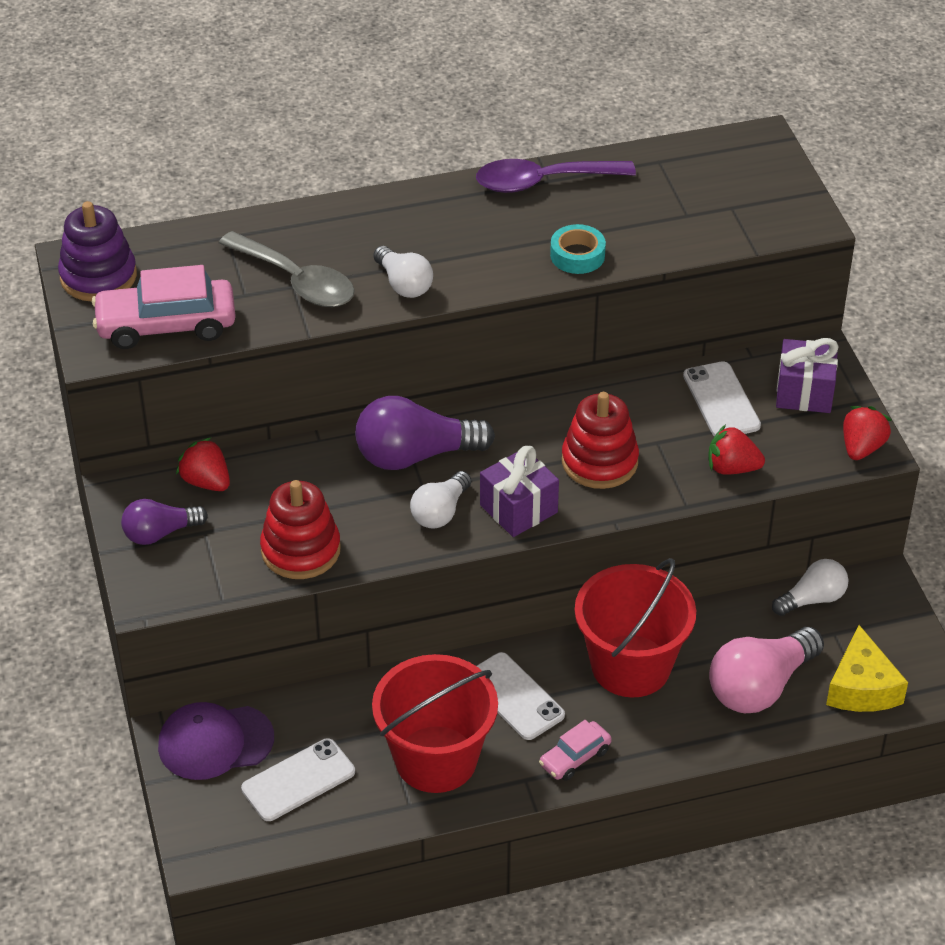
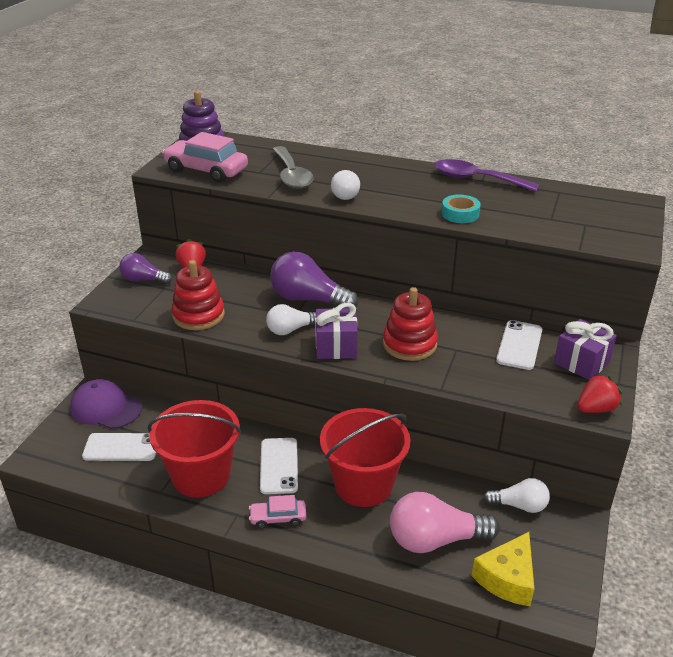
camera: 35 degrees right, 10 degrees down
red strawberry [709,424,765,475] -> none

